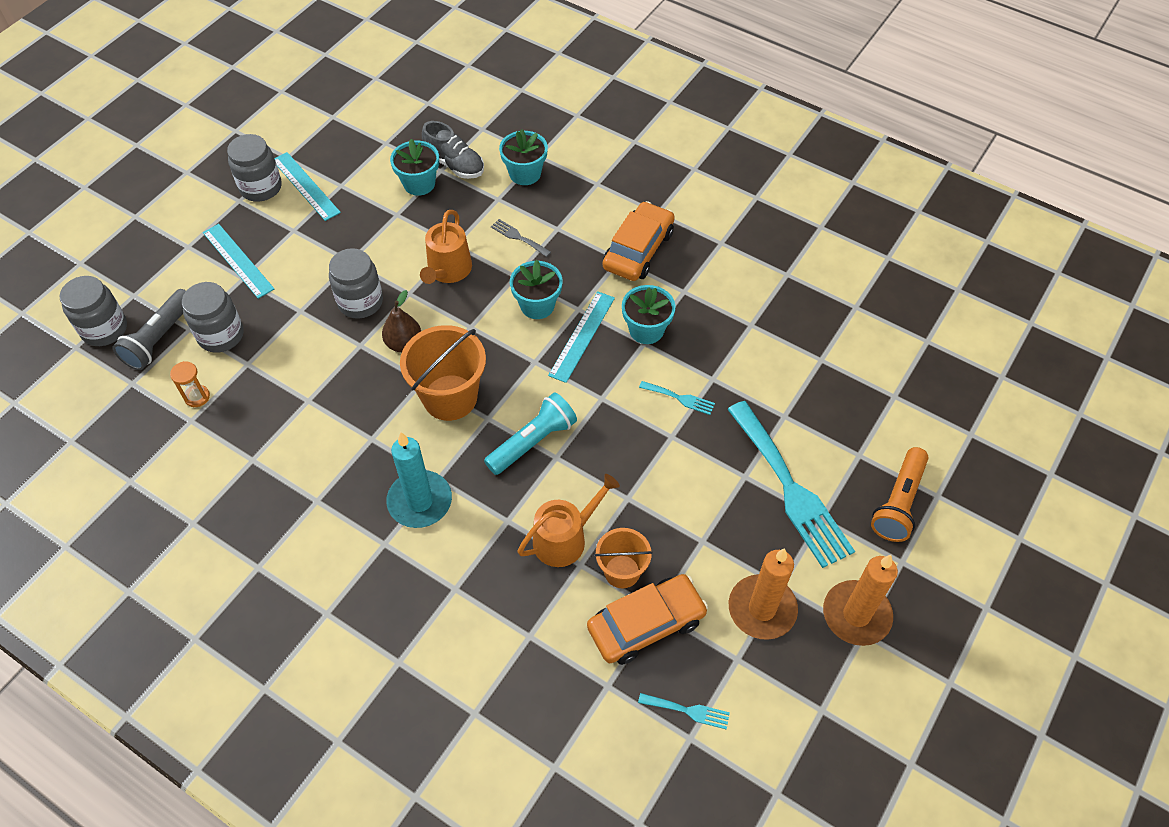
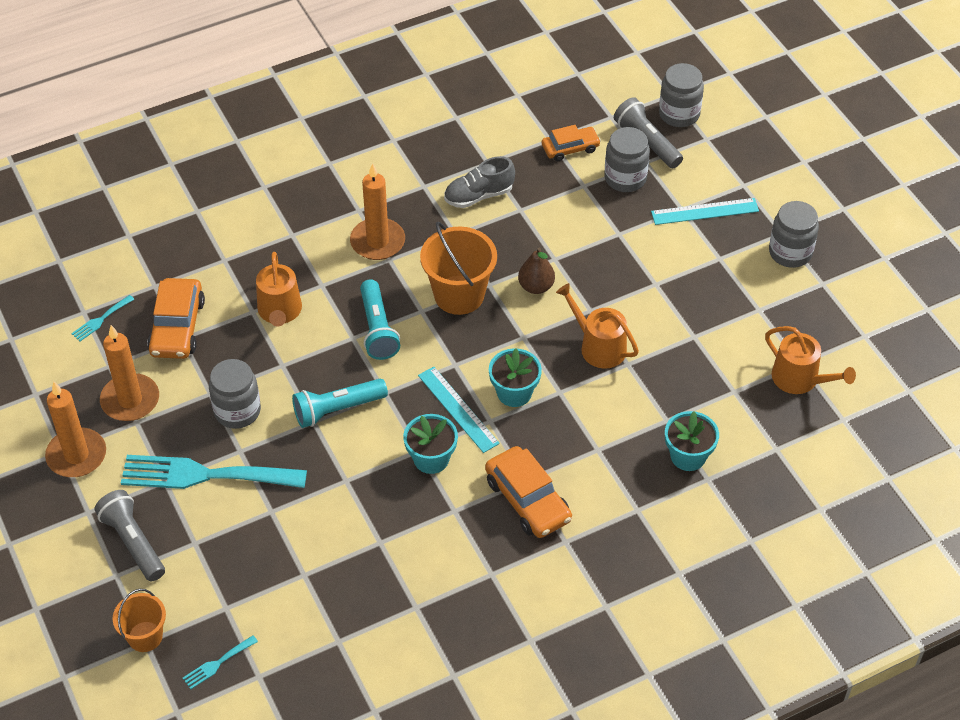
camera: 120 degrees right, 5 degrees down
orange hourglass [170,361,210,407] -> orange car [542,125,601,161]
turquoise ruler [274,152,341,221] -> none
grey jar [329,248,383,319] -> grey jar moved to [209,359,261,429]
turquoise candle [386,432,452,528] -> orange candle [350,163,405,260]
turquoise flower pot [390,139,439,196] -> none
grey shoe [422,121,484,179] -> grey shoe moved to [444,156,515,208]
grey fork [491,219,551,257] -> none
orange bucket [595,528,653,588] -> orange bucket moved to [113,589,166,652]
turquoise fork [639,381,715,415] -> turquoise fork moved to [183,635,258,689]
orange flashlight [871,447,929,542] -> grey flashlight [94,490,165,581]
none -> turquoise flashlight [292,379,388,428]
none -> orange watering can [765,326,856,394]

